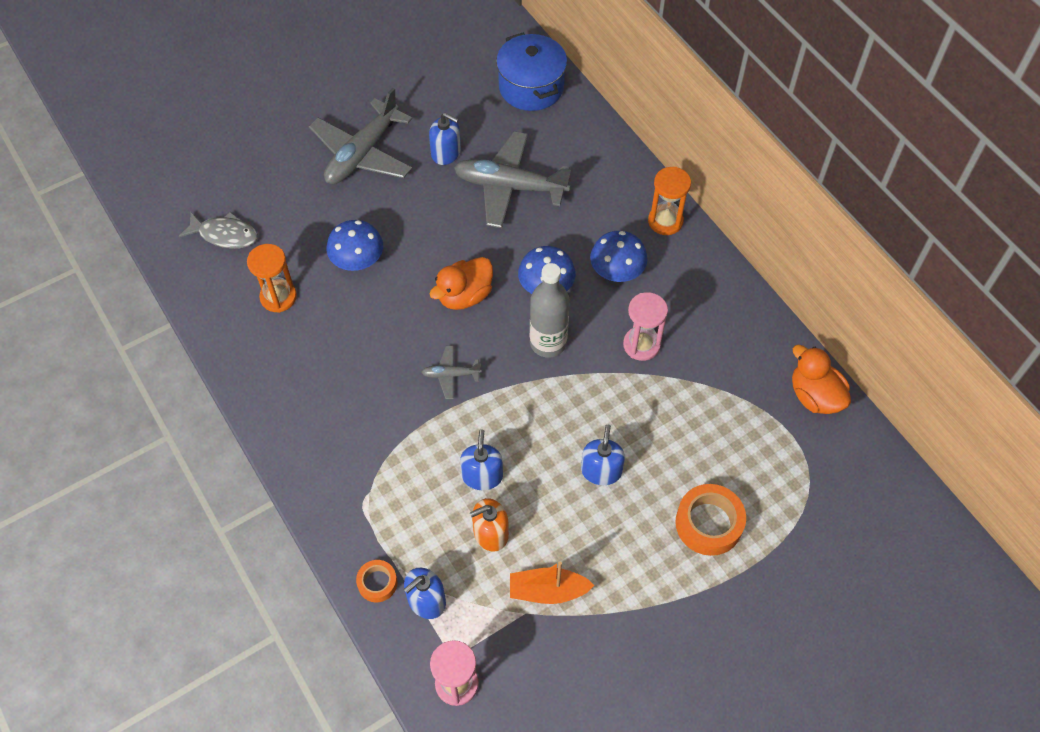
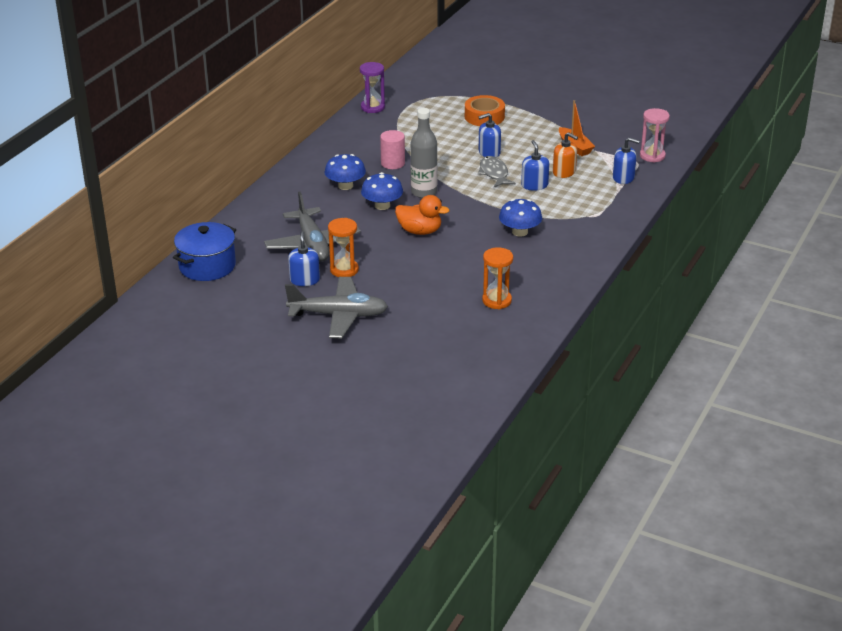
camera: 120 degrees left, 25 degrees down
grey fish [179,212,258,249] -> grey fish moved to [478,156,516,187]
blue mushroom [326,220,383,271] -> blue mushroom moved to [499,199,542,237]
orange tape [356,560,397,602] -> none
grey plane [422,345,482,399] -> none
blue soap dispenser [460,429,503,490] -> blue soap dispenser turned 105 degrees clockwise [521,140,549,191]
pink hourglass [623,292,668,361] -> pink cylinder [380,130,405,169]
orange hourglass [648,167,691,235] -> orange hourglass moved to [328,218,359,277]
orange duck [792,344,851,414] -> purple hourglass [360,62,385,113]

